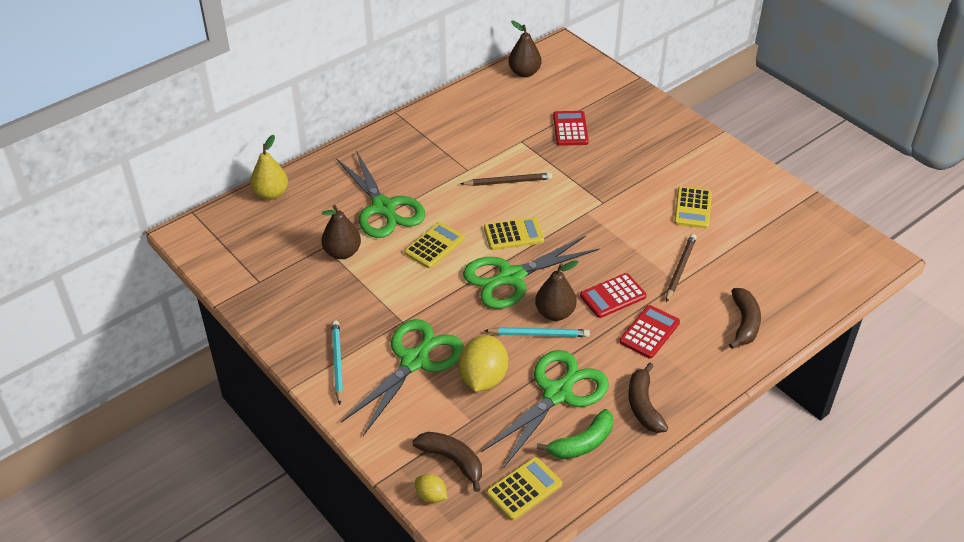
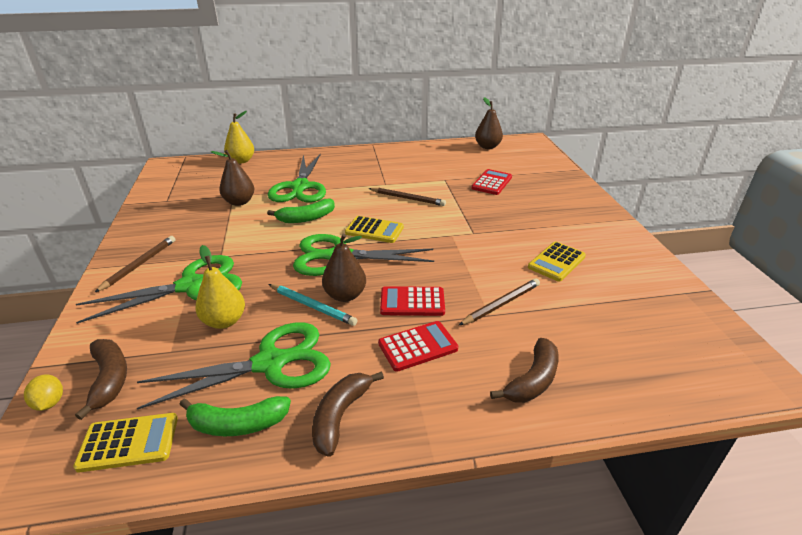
camera: 30 degrees right, 10 degrees down
turquoise pencil [332,320,343,405] -> brown pencil [94,236,175,293]
yellow calculator [404,222,465,269] -> green banana [267,199,335,223]
yellow lemon [459,335,508,392] -> yellow pear [195,245,245,329]

